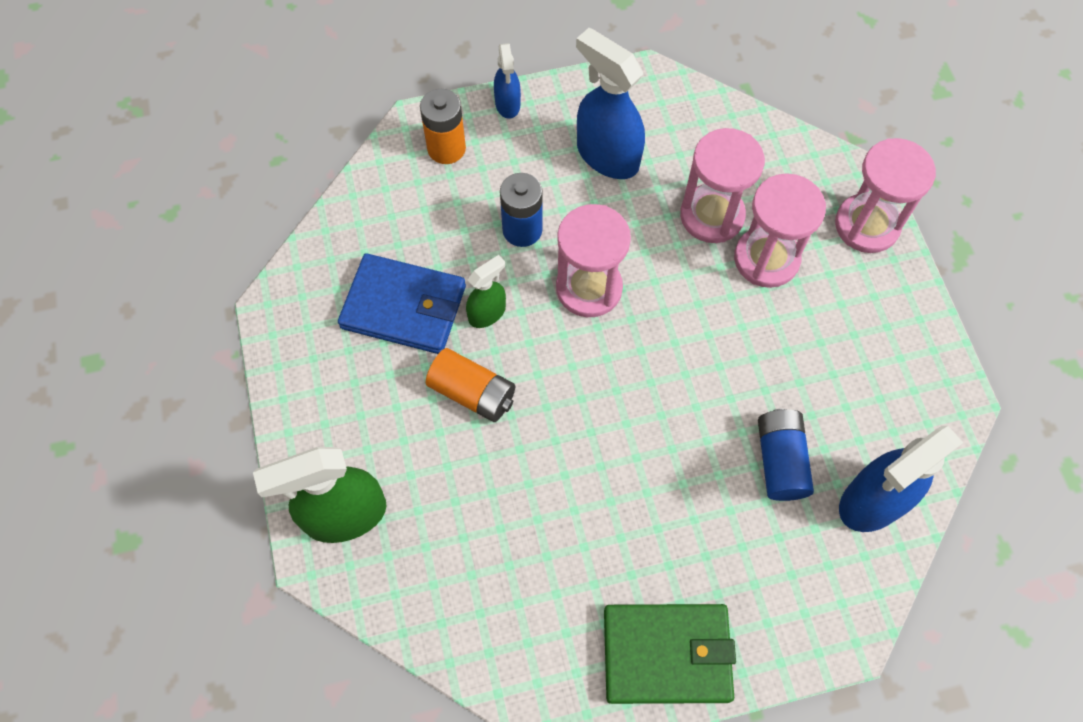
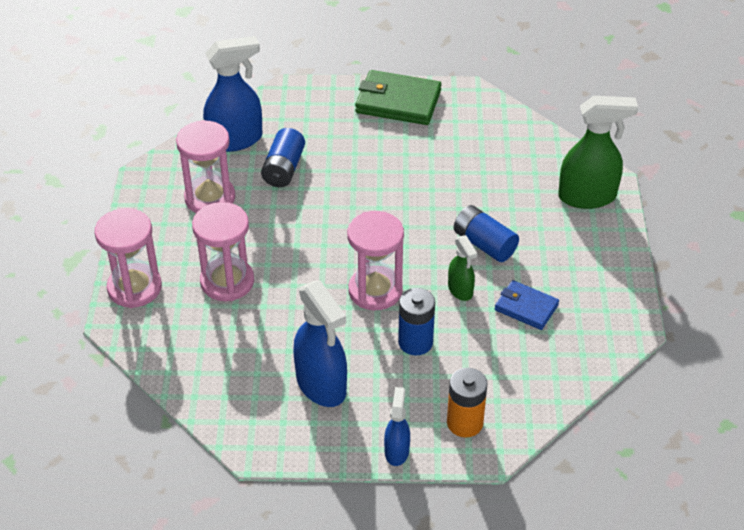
camera: 165 degrees left, 20 degrees down
blue wallet [338,253,466,354] -> blue wallet [495,280,559,330], size x0.60
orange battery [426,348,515,422] -> blue battery [454,205,519,262]
green spray bottle [466,255,506,328] -> green spray bottle turned 90 degrees counterclockwise [448,235,477,301]
pink hourglass [680,128,765,243] -> pink hourglass moved to [176,120,235,213]

